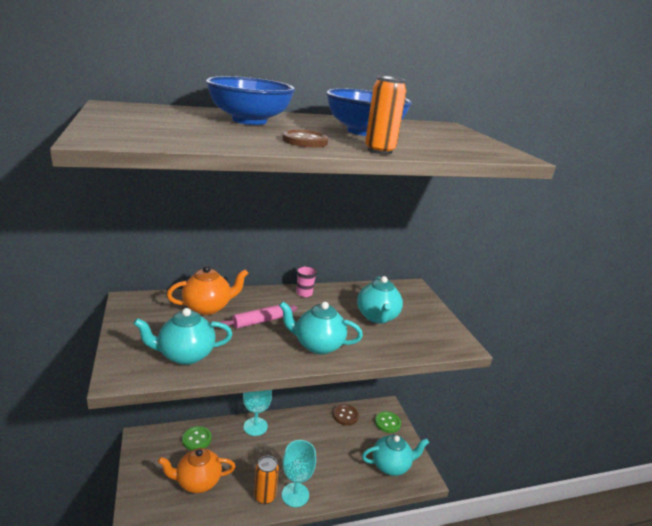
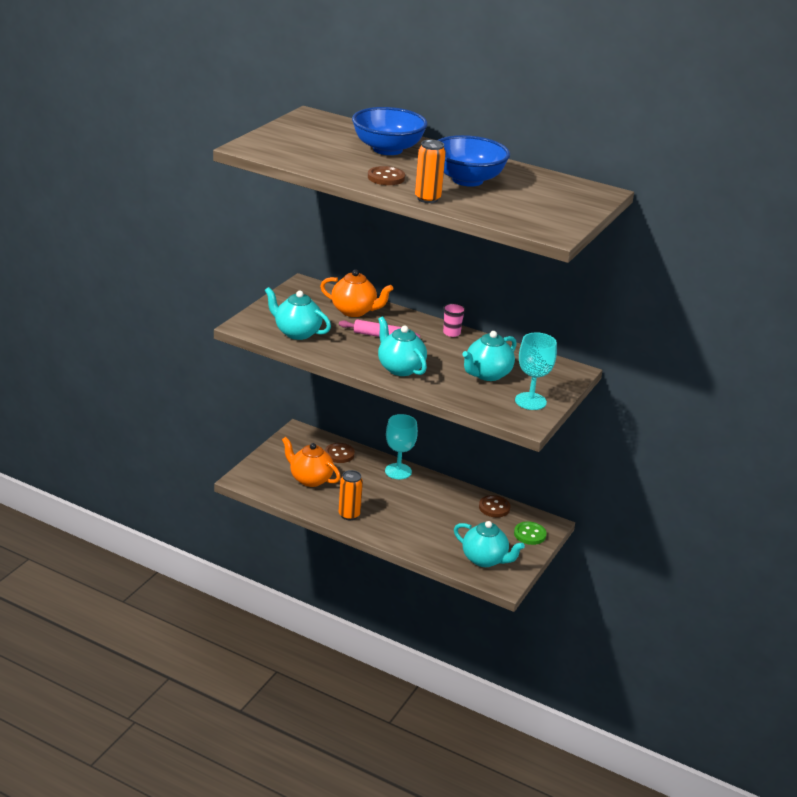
camera: 45 degrees right, 5 degrees up
green button [182,426,212,450] -> brown button [325,443,355,463]
turquoise goblet [282,440,316,507] -> turquoise goblet moved to [515,332,557,410]

